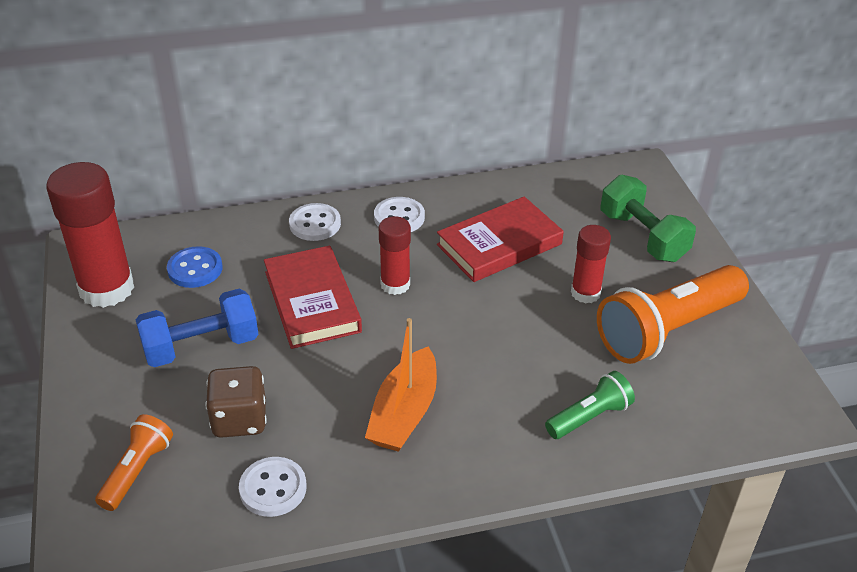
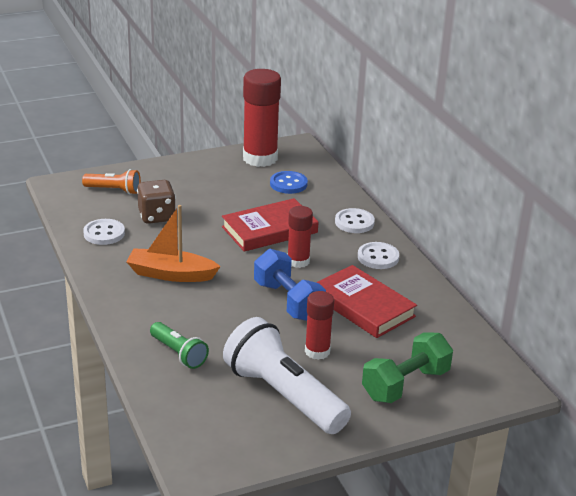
camera: 80 degrees right, 10 degrees down
blue dumbbell [136,289,259,367] -> blue dumbbell moved to [254,249,326,321]
orange flashlight [597,265,749,364] -> white flashlight [223,317,351,434]

